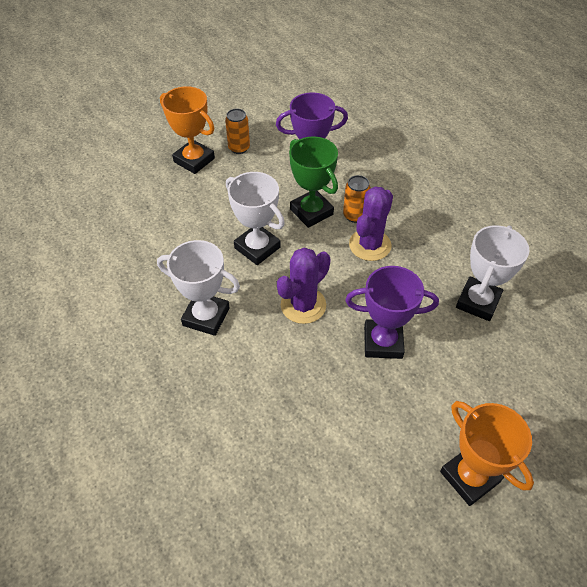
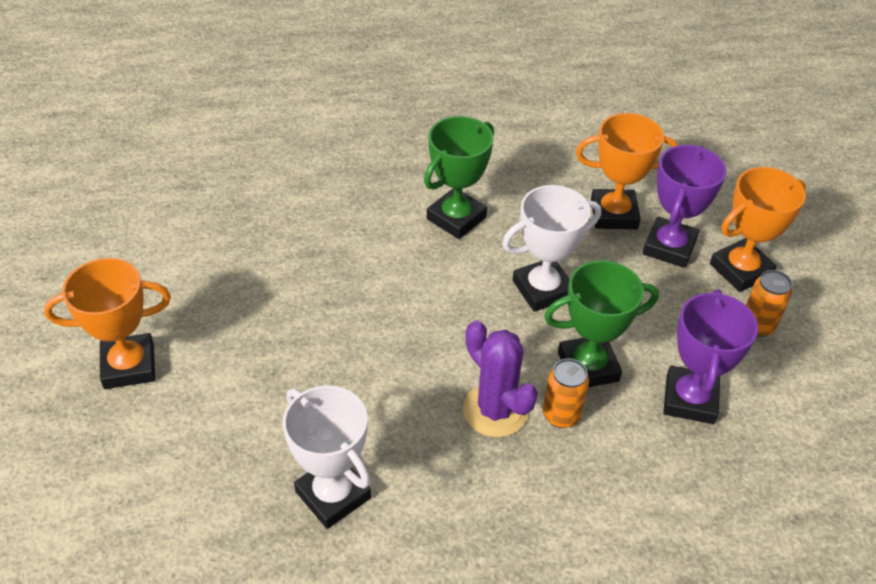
camera: 110 degrees right, 5 degrees down
white trophy [157,240,240,336] -> green trophy [424,116,494,239]
purple cactus [277,248,331,324] -> none
purple trophy [345,266,439,359] -> purple trophy moved to [643,145,727,268]
none -> orange trophy [576,113,678,229]

